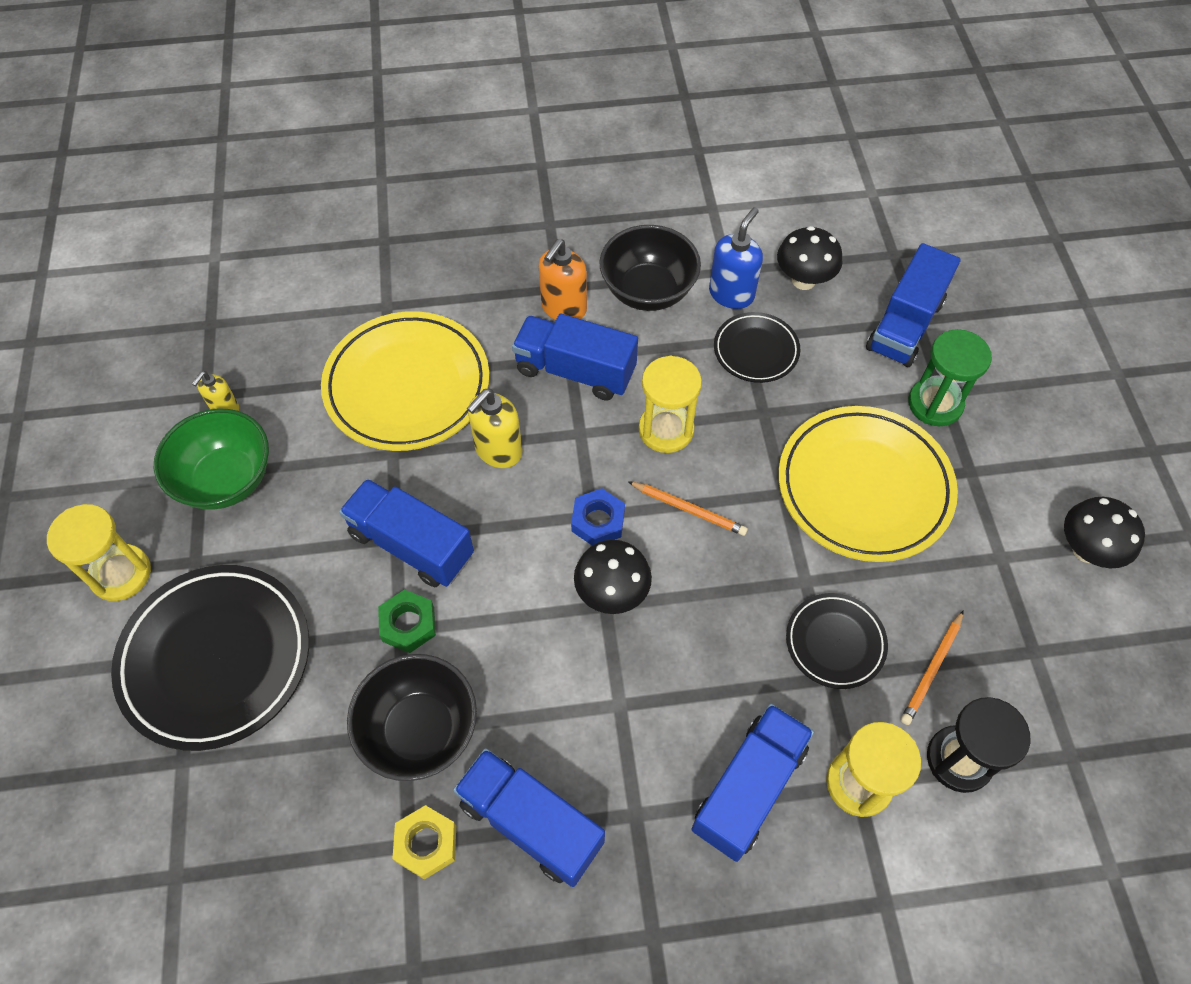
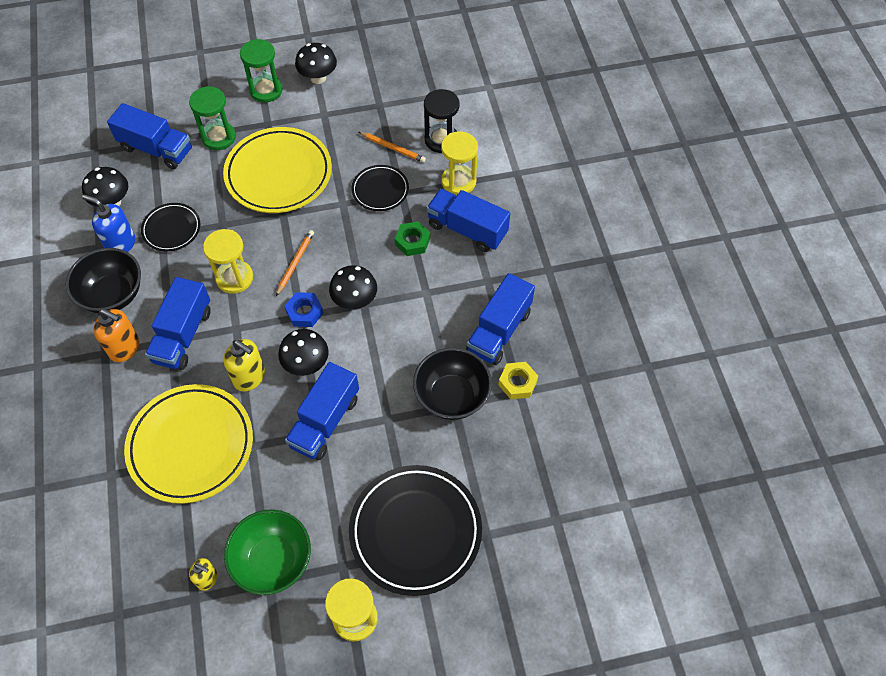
camera: 95 degrees left, 0 degrees up
green nut [378,589,436,653] -> green nut moved to [395,221,430,256]
none -> green hourglass [240,39,283,103]
none -> black mushroom [278,329,329,376]

